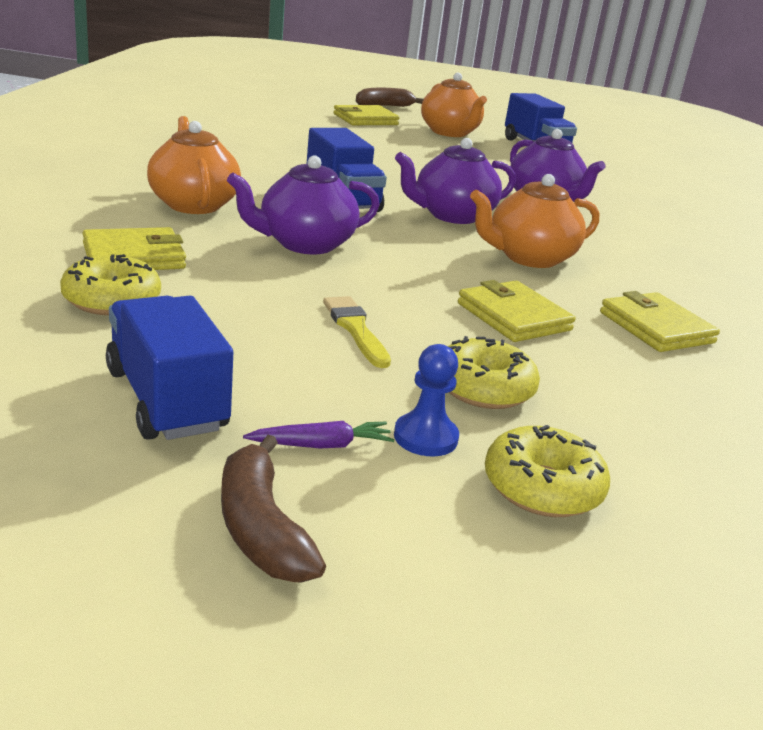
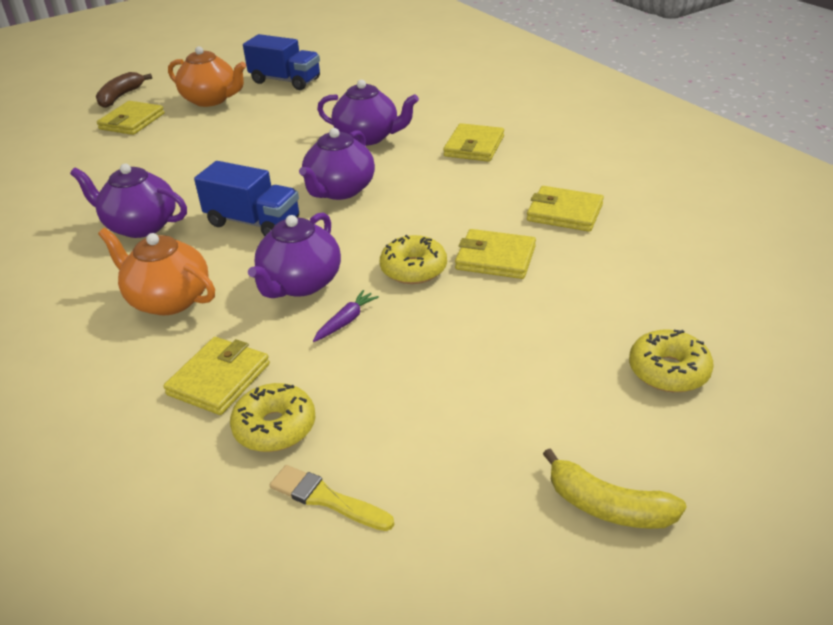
camera: 35 degrees left, 10 degrees up
blue truck [106,296,233,440] -> none
brown banana [221,435,326,582] -> yellow banana [543,449,687,529]
purple carrot [243,421,394,449] -> purple carrot moved to [313,290,379,342]
yellow brush [323,296,391,368] -> yellow brush moved to [270,465,394,531]
blue pawn [394,344,459,457] -> none
yellow donut [448,336,540,409] -> yellow donut moved to [380,235,447,284]
orange teapot [470,174,599,268] -> none
none -> purple teapot [70,164,187,238]
none -> yellow wallet [443,123,504,162]

